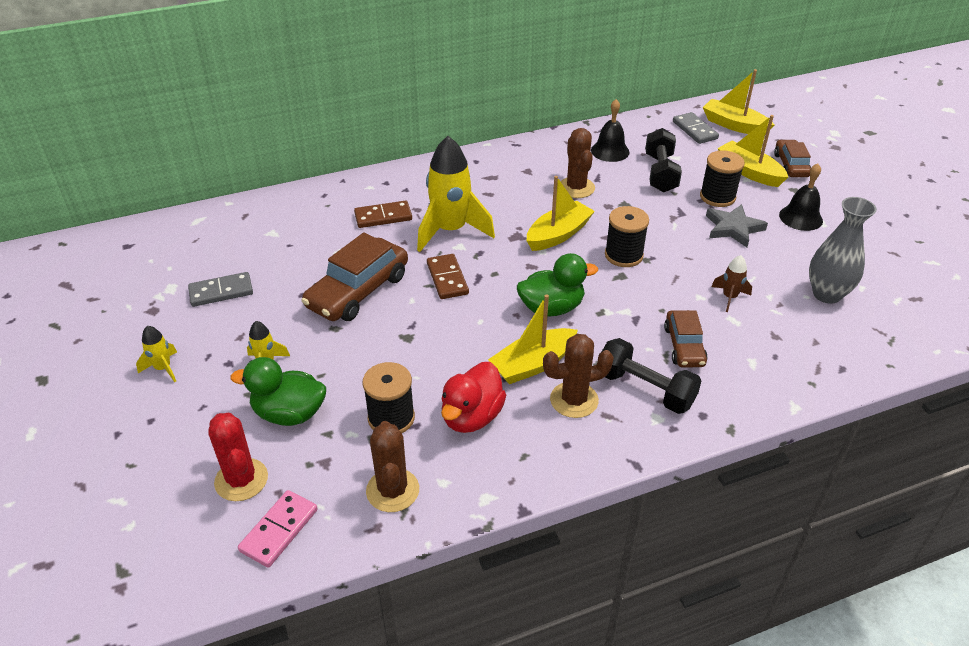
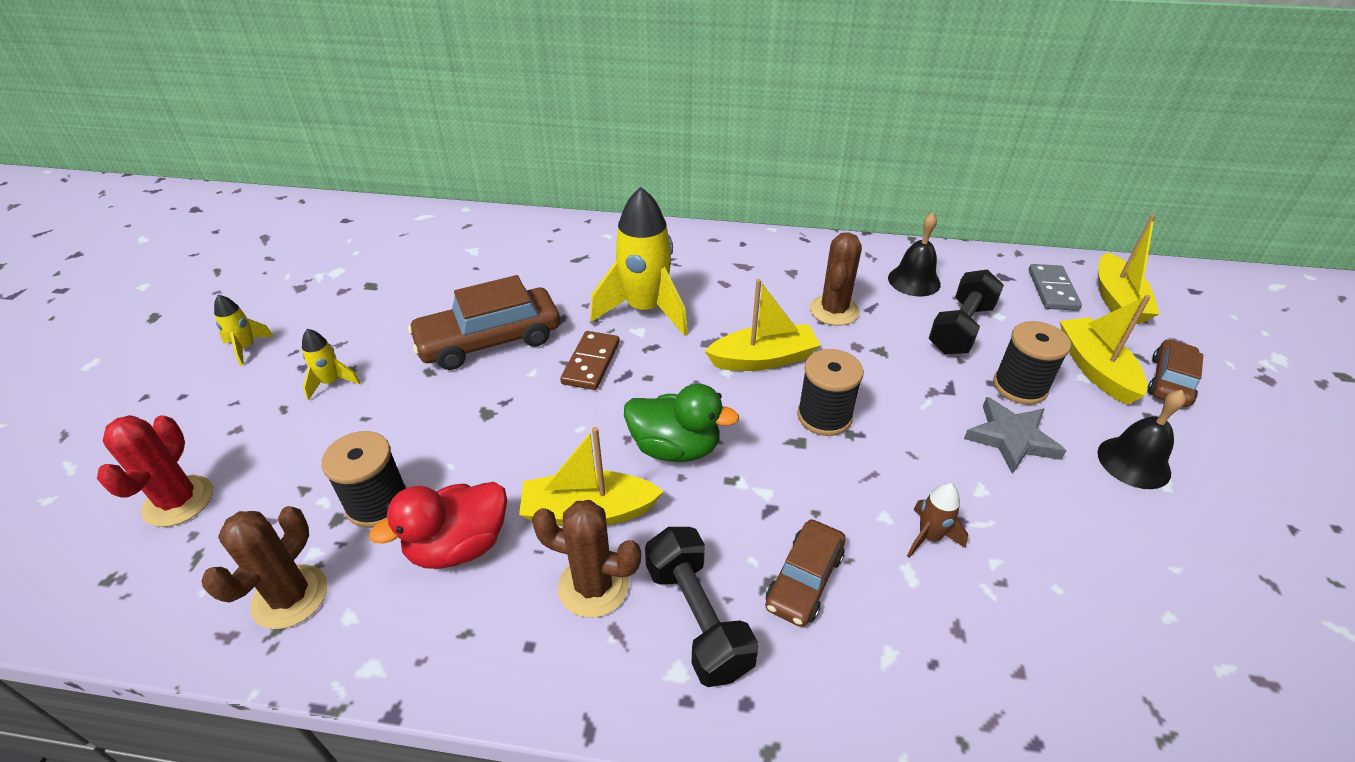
camera: 30 degrees right, 0 degrees up
grey domino [188,272,253,307] -> none
green duck [231,357,326,426] -> none
pink domino [238,490,318,568] -> none
brown domino [354,201,412,228] -> none
yellow boat [703,69,774,135] -> yellow boat turned 150 degrees counterclockwise [1098,214,1159,324]
grey vase [809,197,877,304] -> none

